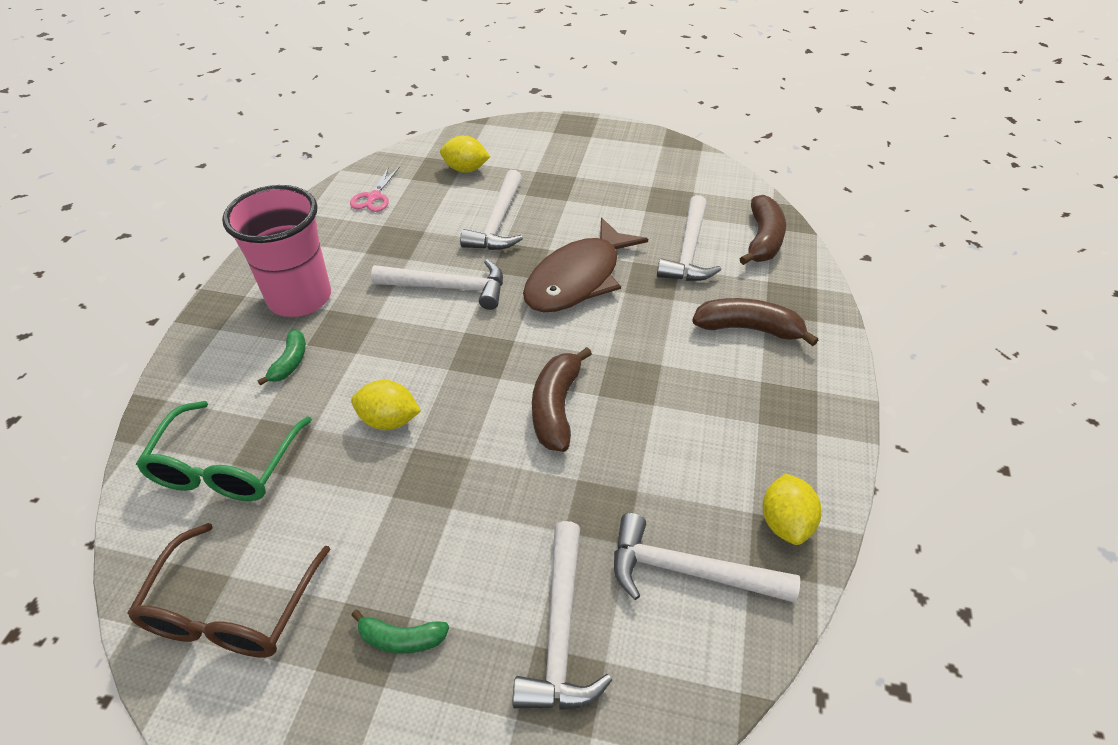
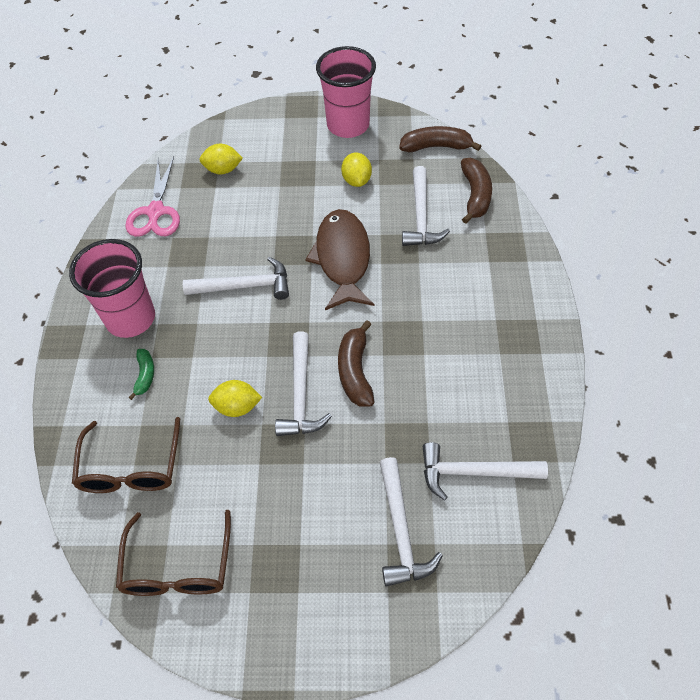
camera: 10 degrees left, 10 degrees up
green glasses [136,401,312,501] -> brown glasses [72,417,180,493]
pink scissors [350,166,399,212] -> pink scissors [125,157,180,237], size x1.68
green banana [352,610,449,653] -> none
white hammer [460,170,523,250] -> white hammer moved to [275,331,332,436]
brown fish [523,218,648,312] -> brown fish turned 150 degrees clockwise [305,209,374,310]
brown banana [692,298,818,346] -> brown banana moved to [399,126,481,152]
yellow lemon [763,473,822,545] -> yellow lemon moved to [341,153,372,187]
none -> pink cup [316,46,376,138]

